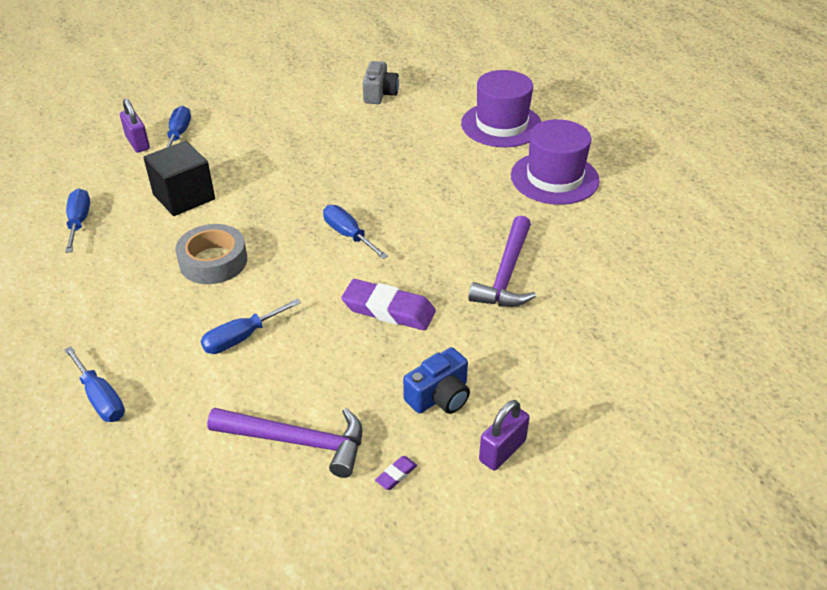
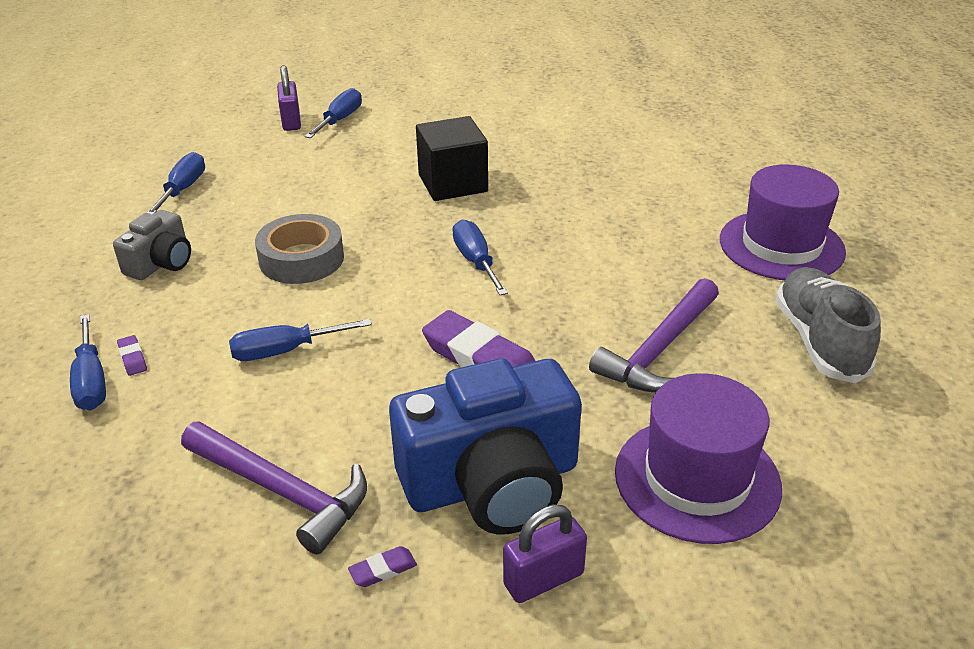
camera: 20 degrees right, 5 degrees down
black cube [143,141,215,216] -> black cube moved to [416,116,488,201]
grey camera [363,61,399,104] -> grey camera moved to [113,210,191,280]
blue camera [403,347,470,414] -> blue camera [389,358,582,534], size x1.92
purple hat [461,70,542,147] -> purple hat moved to [615,373,782,544]
none -> purple eraser [117,335,147,376]
none -> grey shoe [776,267,881,383]

